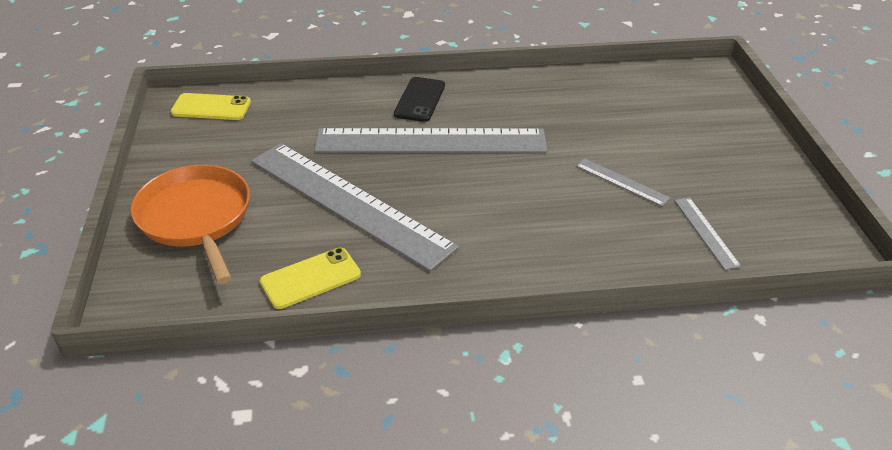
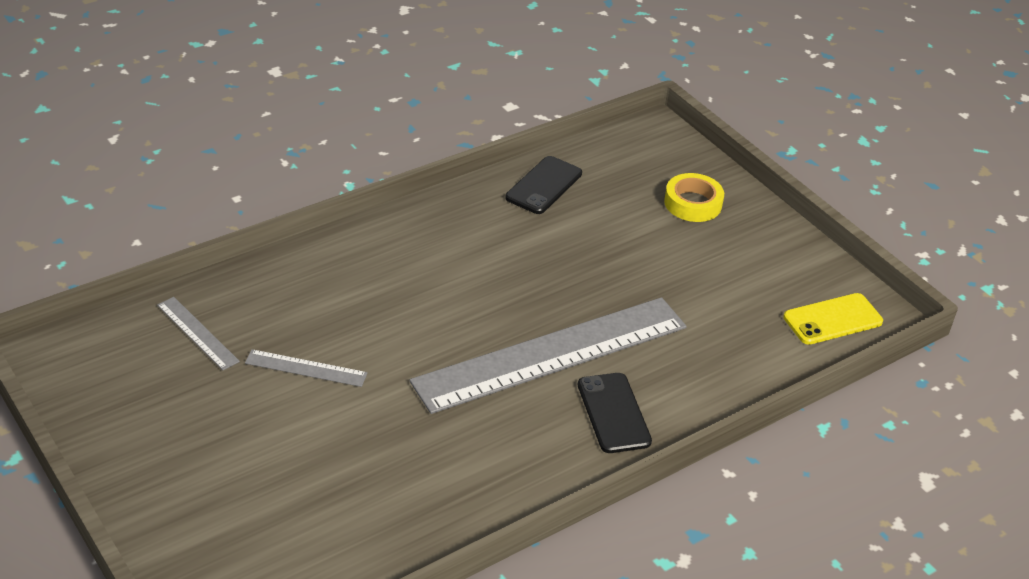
camera: 150 degrees right, 0 degrees up
orange pan [131,165,250,284] -> yellow tape [664,173,724,222]
grey ruler [251,143,459,272] -> none
yellow phone [260,248,361,309] -> black phone [505,156,582,214]

